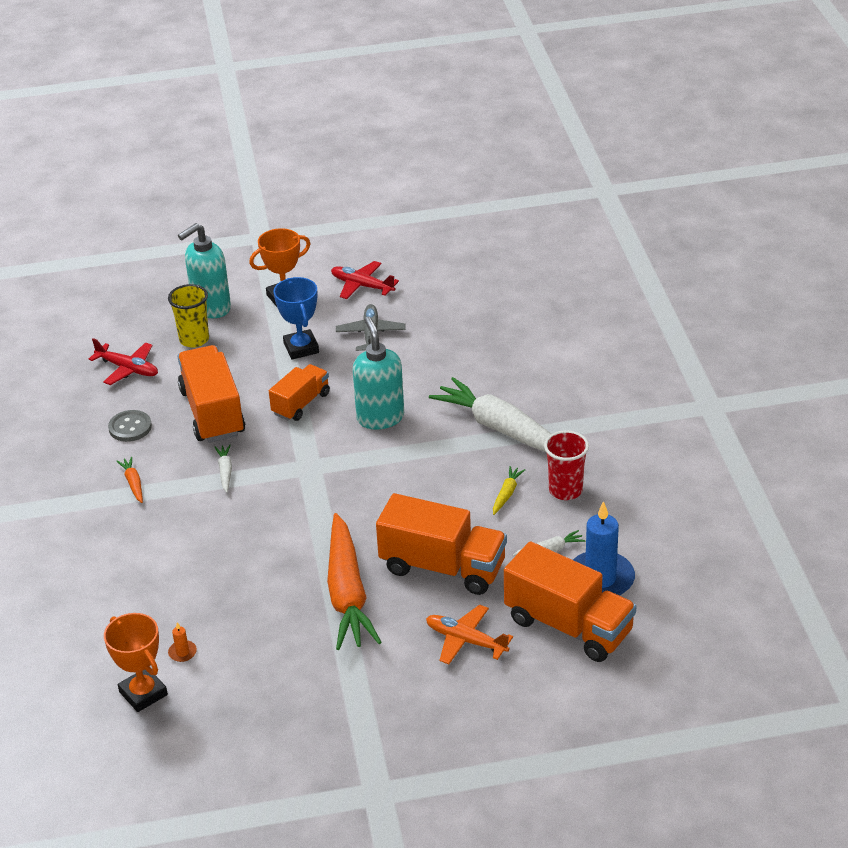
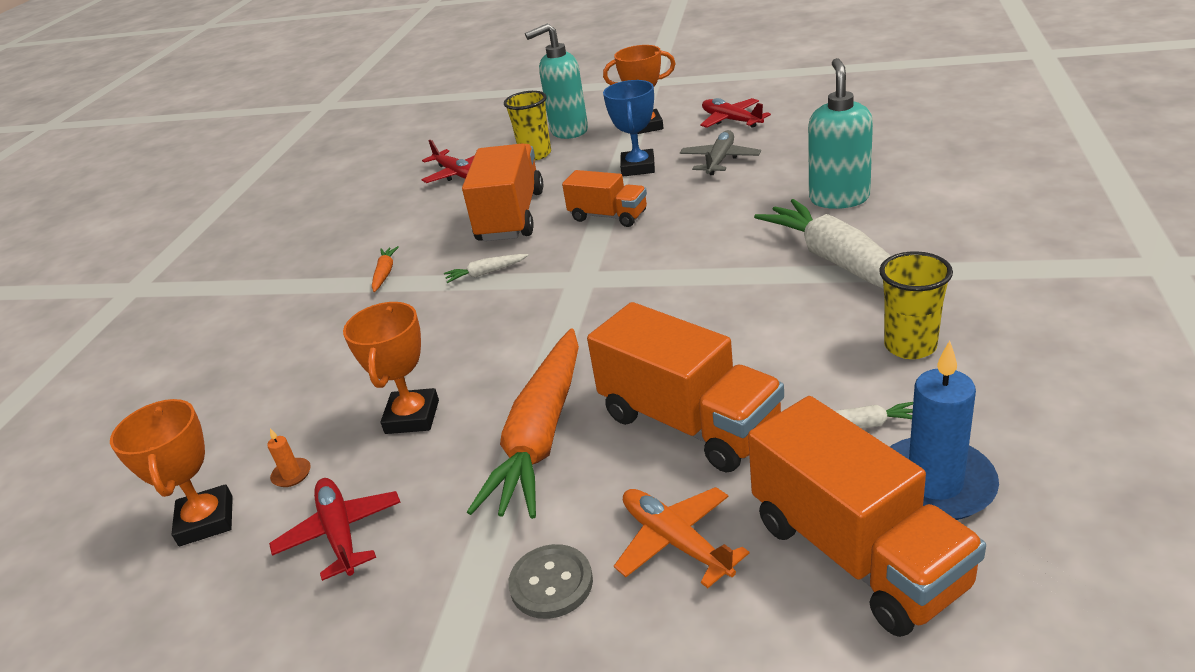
camera: 25 degrees right, 5 degrees down
grey button [108,410,152,442] -> grey button moved to [508,544,593,619]
white carrot [215,445,232,493] -> white carrot turned 120 degrees counterclockwise [444,254,529,283]
orange truck [269,364,330,421] -> orange truck turned 60 degrees clockwise [562,170,647,227]
turquoise soap dispenser [353,317,404,430] -> turquoise soap dispenser moved to [808,58,873,209]
yellow carrot [493,466,525,515] -> none
red cup [544,430,589,500] -> yellow cup [879,251,953,359]
none -> red plane [269,478,400,581]
none -> orange trophy [343,302,439,434]

